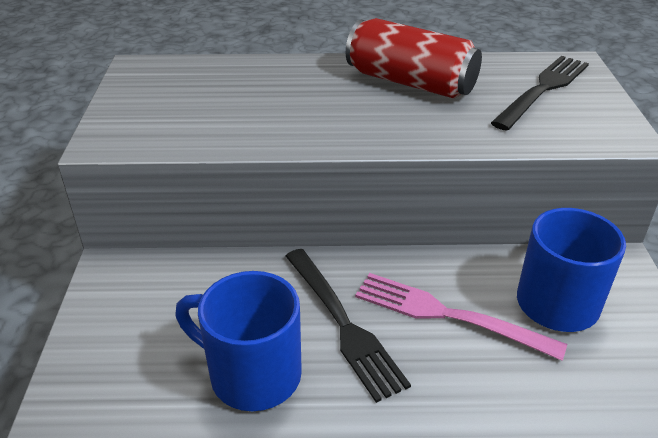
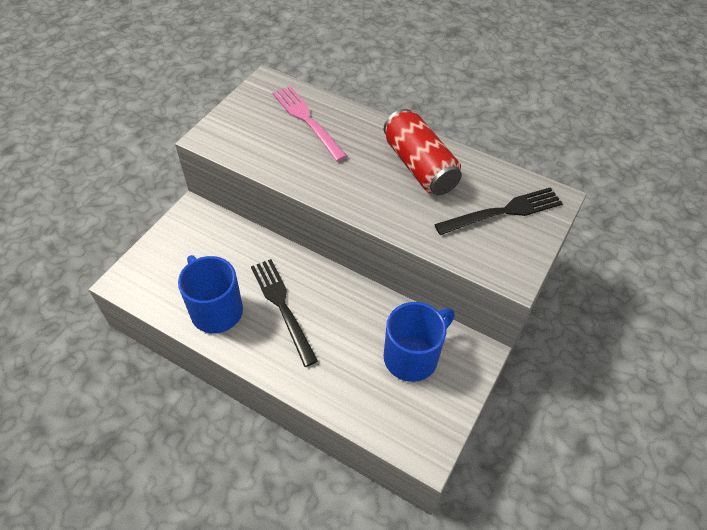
camera: 30 degrees right, 15 degrees up
black fork [286,249,411,403] -> black fork turned 150 degrees clockwise [251,259,318,367]
pink fork [355,273,567,361] -> pink fork moved to [273,86,347,162]

